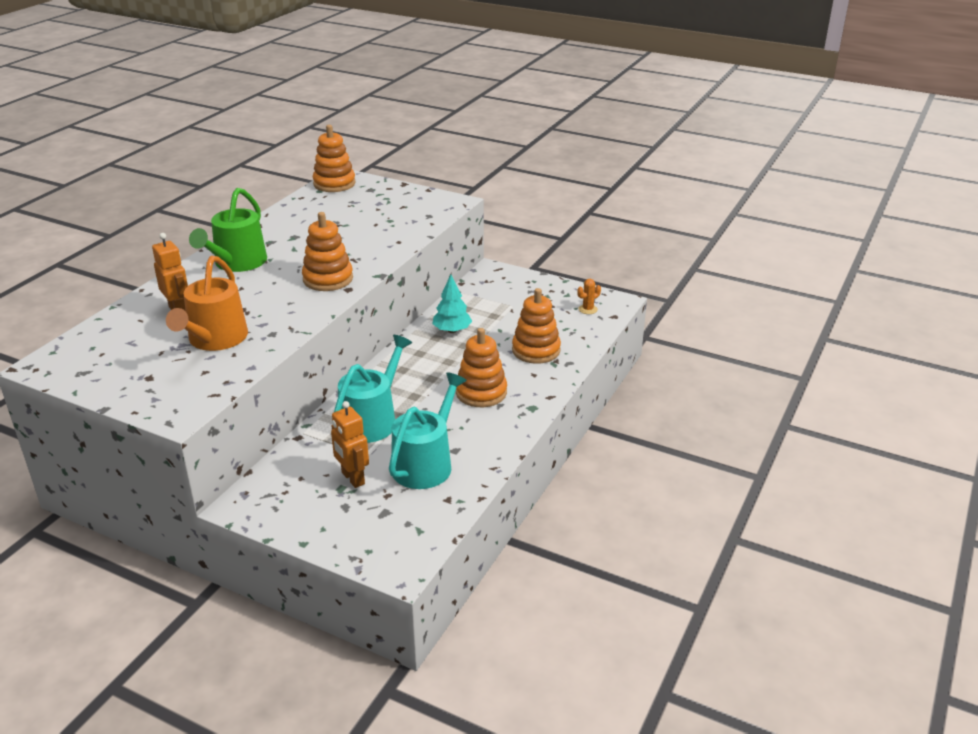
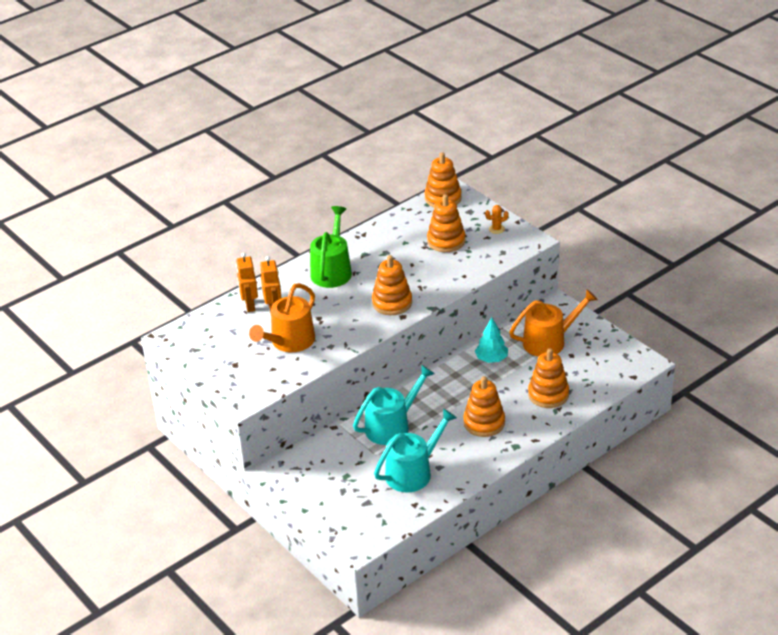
camera: 25 degrees right, 5 degrees up
green watering can [189,188,267,272] -> green watering can turned 150 degrees clockwise [310,206,352,288]
orange robot [331,401,369,488] -> orange robot moved to [236,253,258,312]
orange cactus [577,279,601,314] -> orange cactus moved to [485,205,509,234]
none -> orange stacking toy [427,194,465,252]
none -> orange watering can [509,289,598,357]

